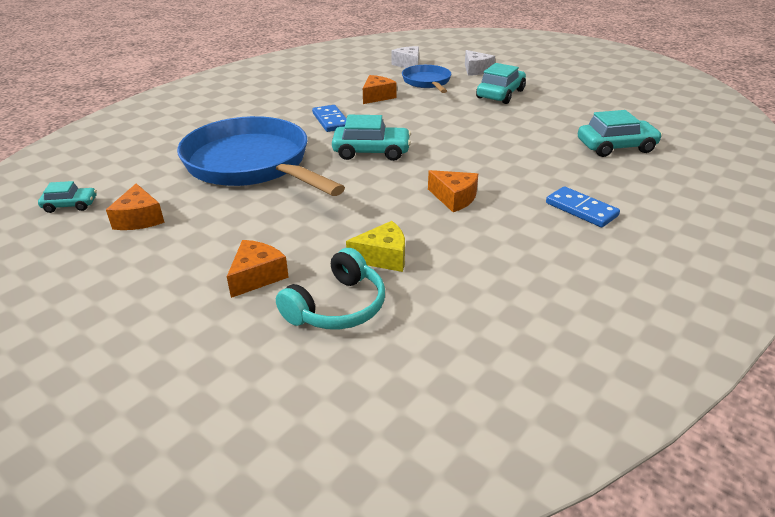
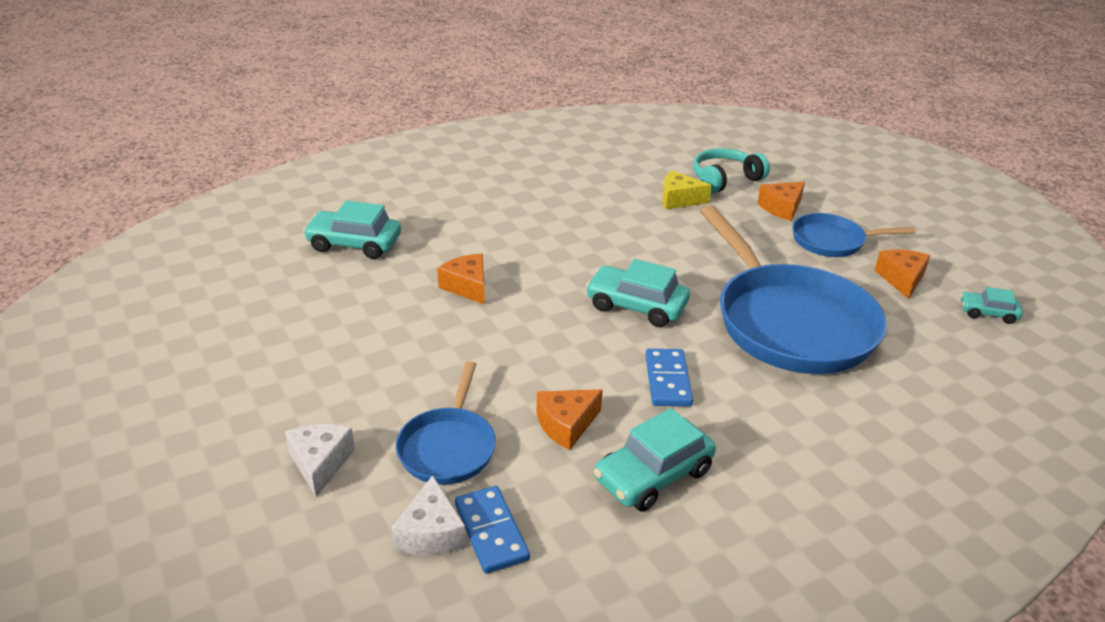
camera: 160 degrees left, 0 degrees up
orange cheese [428,170,478,212] -> orange cheese moved to [437,254,485,305]
turquoise car [476,63,526,104] -> turquoise car moved to [594,408,716,511]
blue domino [546,186,620,227] -> blue domino moved to [455,486,530,574]
none -> blue pan [792,213,916,257]

